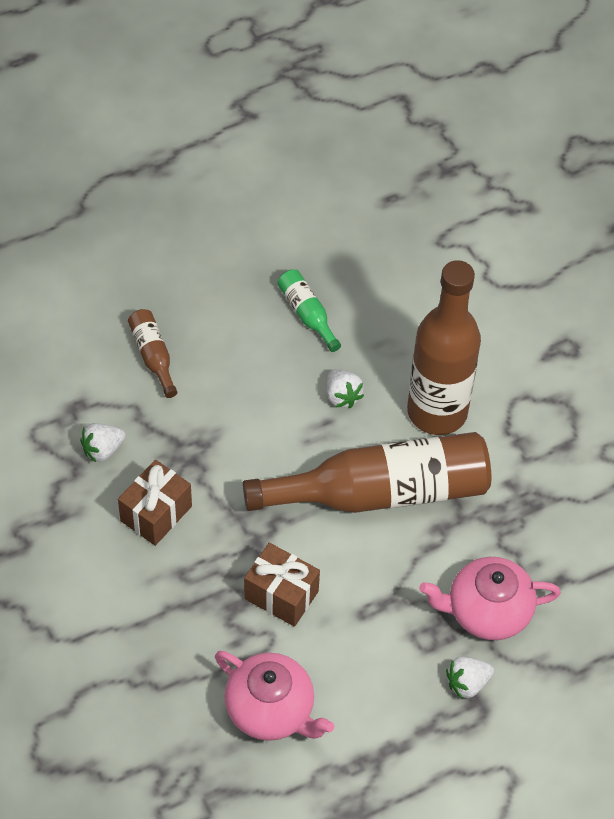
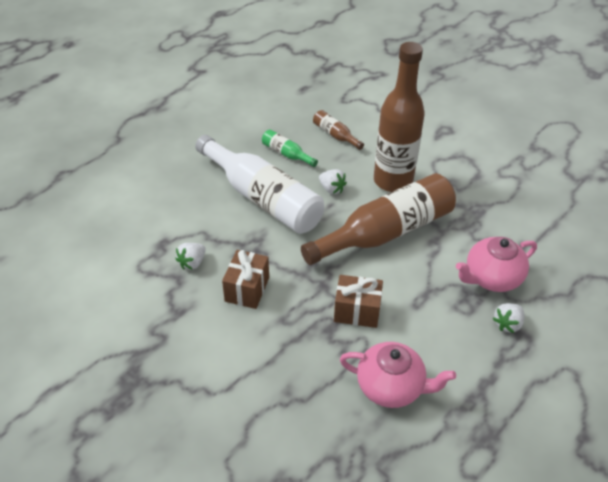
camera: 20 degrees left, 10 degrees down
brown bottle [128,309,177,398] -> brown bottle moved to [313,110,364,150]
none -> white bottle [195,135,324,234]

